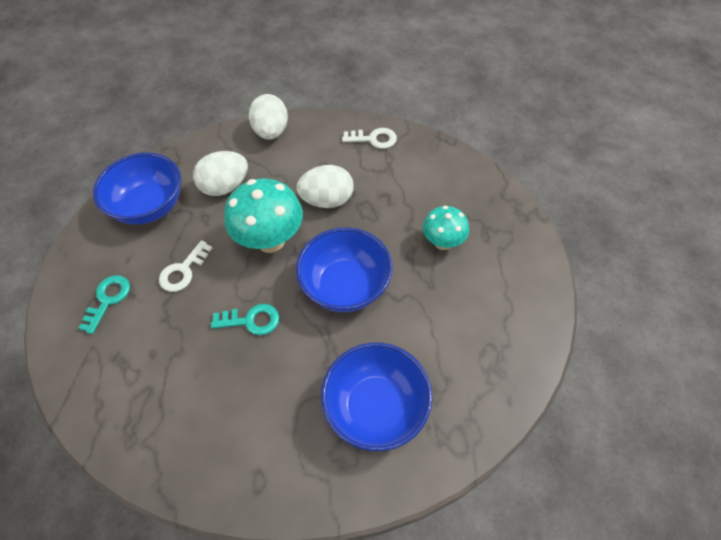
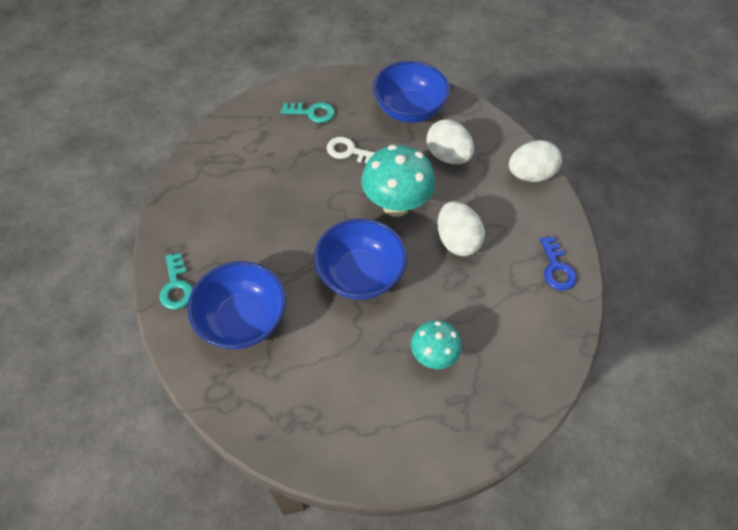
camera: 75 degrees right, 0 degrees up
turquoise key [211,304,280,335] -> turquoise key moved to [159,253,193,310]
white key [342,128,397,149] -> blue key [540,237,577,290]

